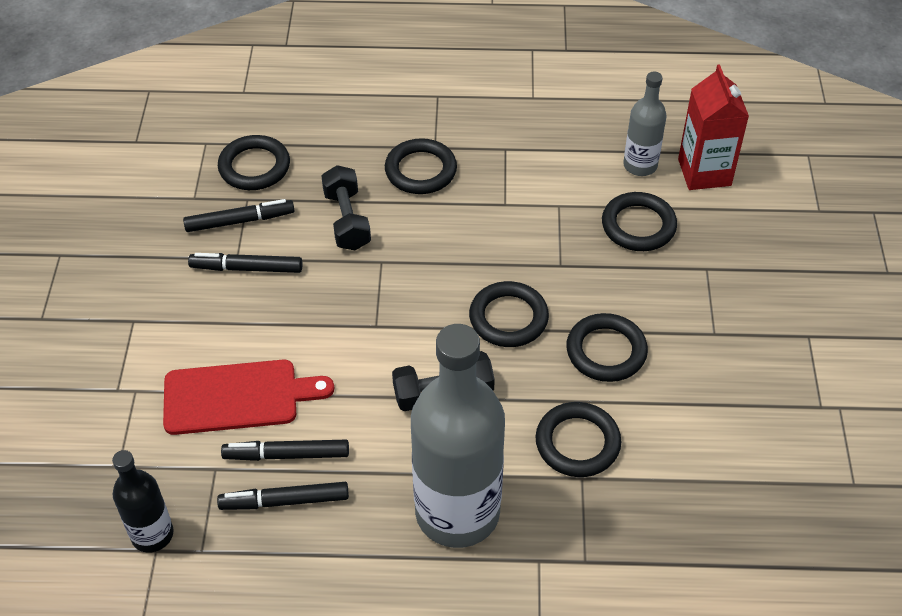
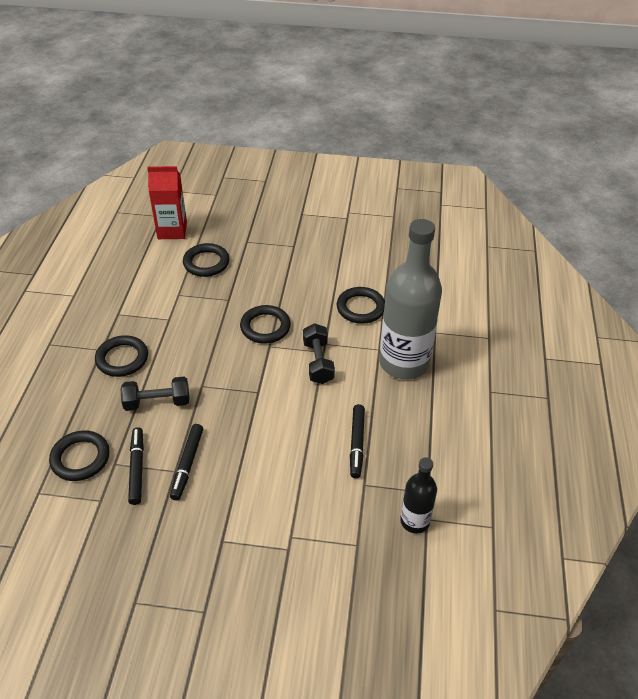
camera: 85 degrees left, 5 degrees down
red cutting board [163,360,334,435] -> none
black marker [217,482,349,510] -> none
black ring [566,313,648,382] -> none
grey bottle [623,72,667,176] -> none

